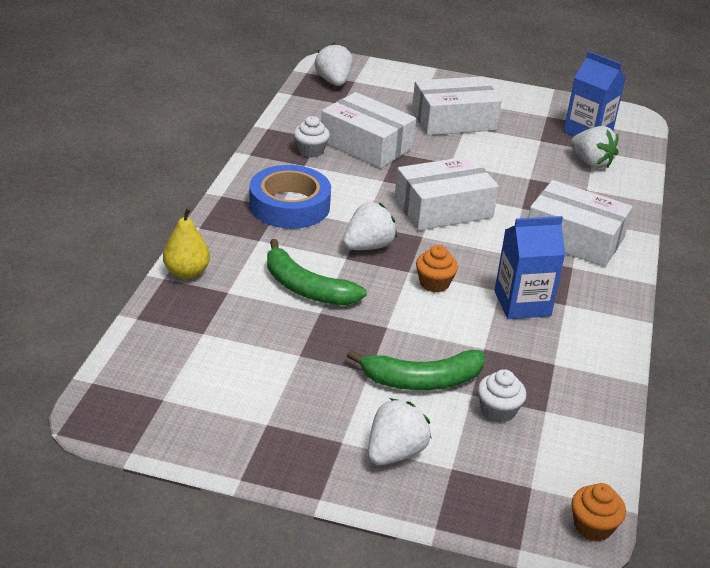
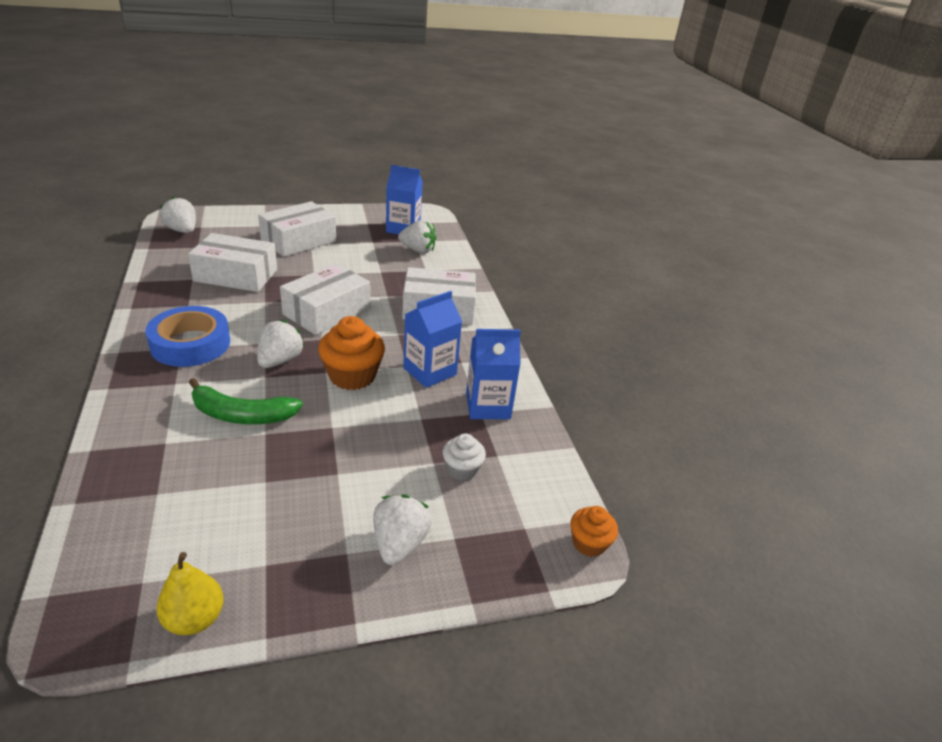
camera: 30 degrees left, 0 degrees up
yellow pear [163,207,210,279] -> yellow pear moved to [156,552,224,635]
white cupcake [294,116,330,158] -> none
green banana [347,350,485,390] -> none
orange cupcake [416,245,458,292] -> orange cupcake [318,316,385,390], size x1.73
none -> blue carton [466,329,521,419]

